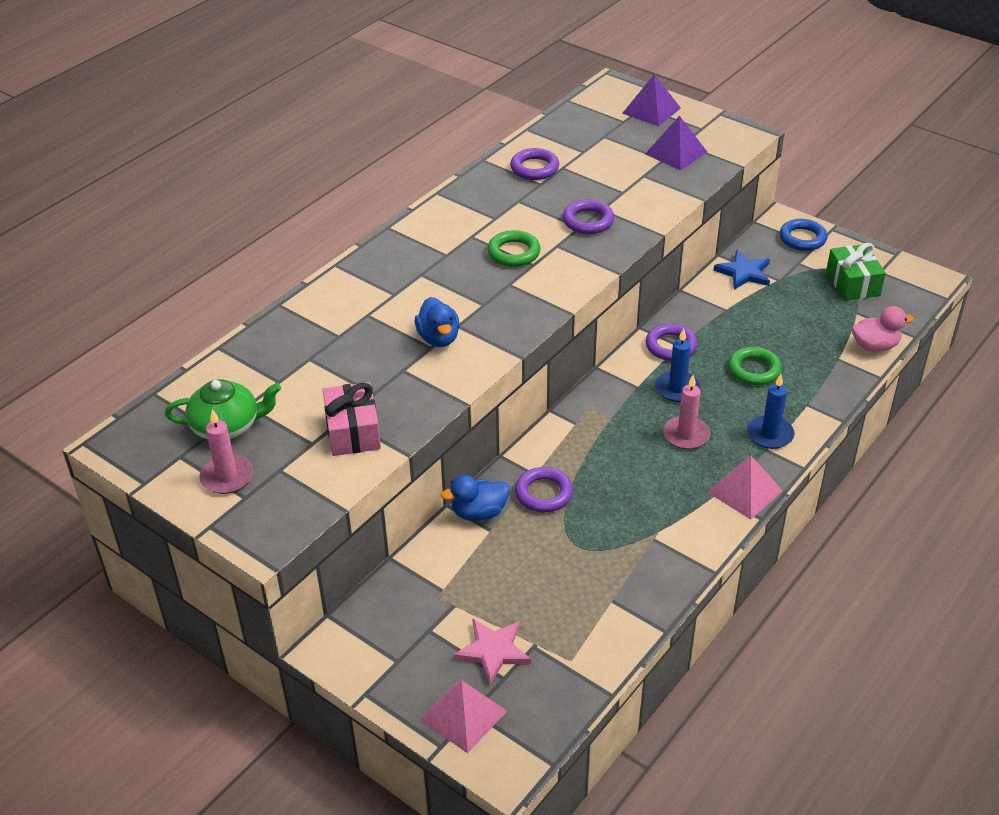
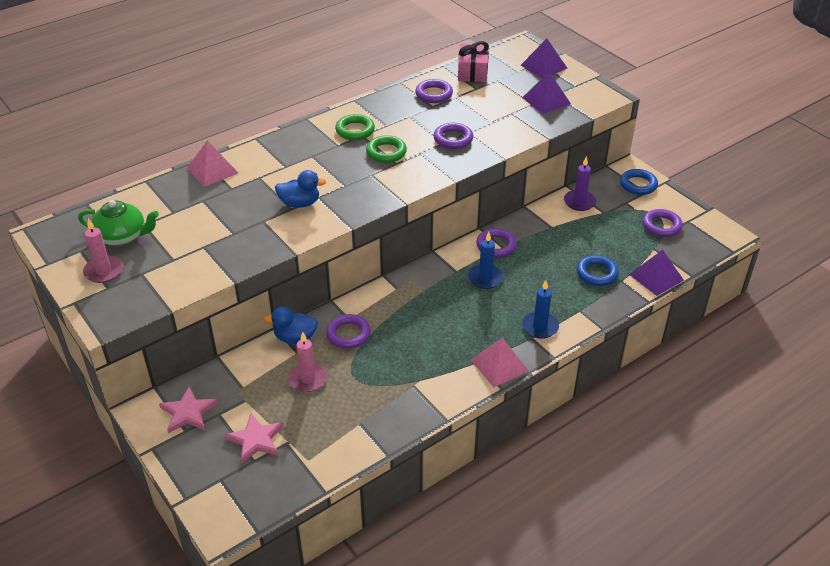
camera: 15 degrees right, 0 degrees up
pink gift [323,382,381,456] -> pink gift moved to [458,41,489,82]
blue duck [415,297,460,347] -> blue duck turned 90 degrees counterclockwise [275,170,326,208]
pink pyramid [420,679,507,753] -> pink pyramid moved to [187,140,238,187]
pink candle [663,375,710,450] -> pink candle moved to [288,332,328,392]
blue star [713,250,770,290] -> purple candle [564,156,596,211]
green ring [728,347,782,385] -> green ring moved to [335,114,375,140]
green gift [826,243,886,301] -> purple ring [643,209,683,237]
pink duck [852,306,914,352] -> purple pyramid [629,250,684,296]
none -> pink star [159,386,218,434]
none -> blue ring [577,255,619,286]

